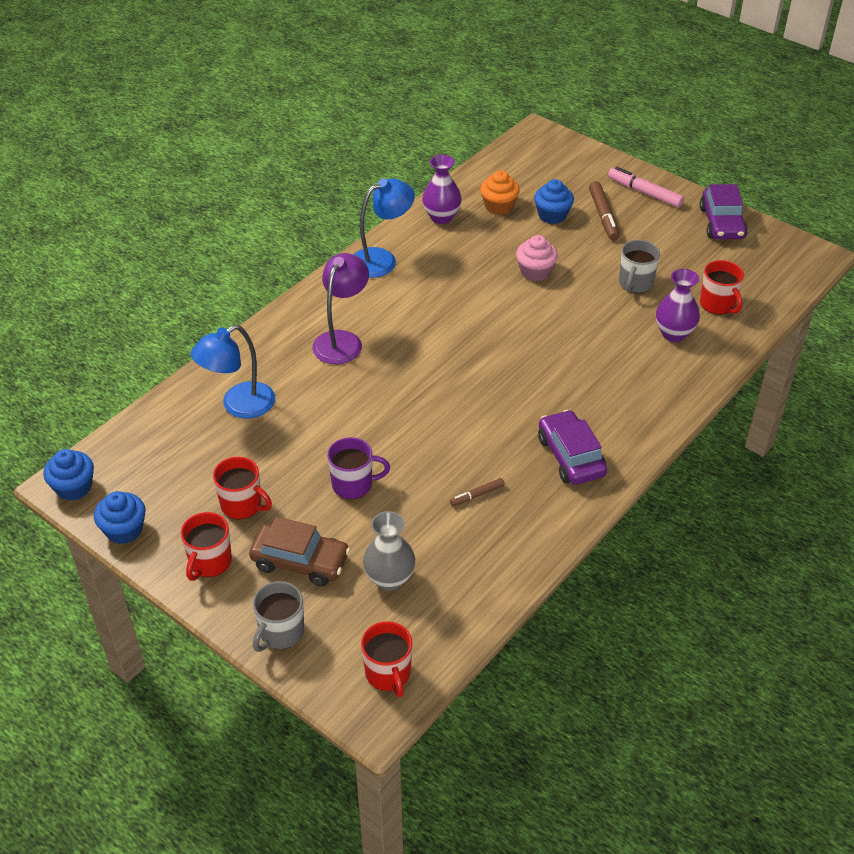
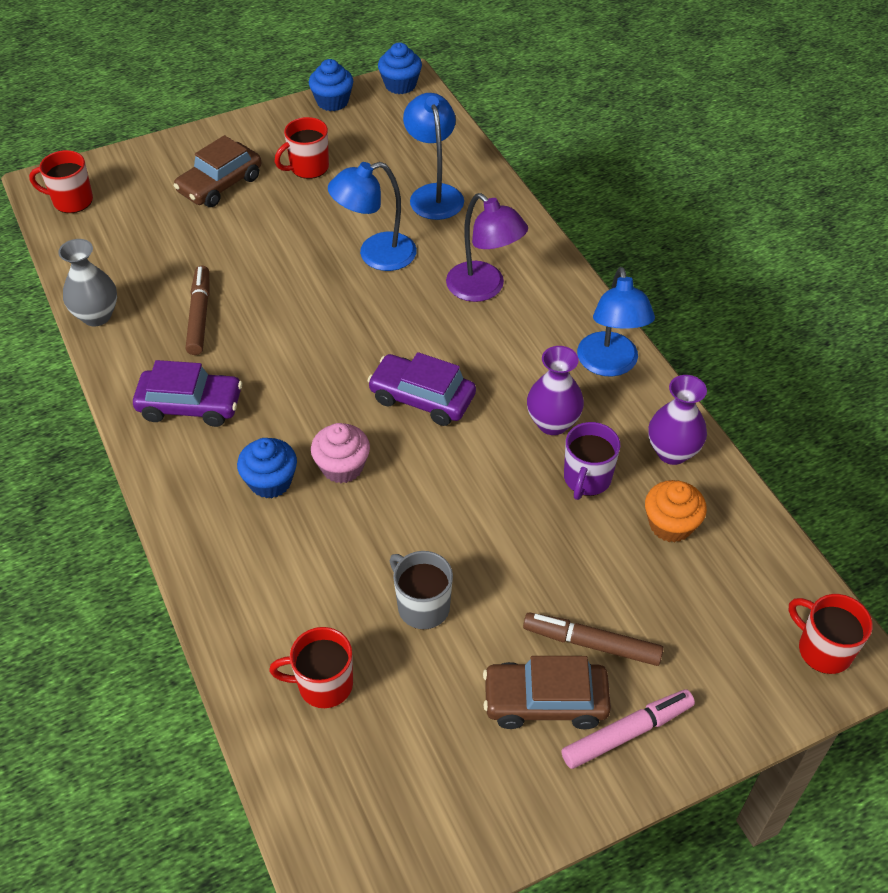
camera: 115 degrees right, 5 degrees up
red mug [181,512,232,581] -> red mug moved to [789,594,873,674]
grey mug [253,581,304,652] -> none
purple mug [327,437,390,499] -> purple mug moved to [564,422,621,500]
grey vase [363,511,415,591] -> grey vase moved to [58,239,117,326]
brown marker [450,478,505,506] -> brown marker [186,266,210,355], size x1.78
pink cupcake [516,235,558,281] -> pink cupcake moved to [311,423,370,483]
blue cupcake [534,179,574,224] -> blue cupcake moved to [237,438,297,498]
purple vase [656,269,700,342] -> purple vase moved to [527,346,584,435]
purple car [700,184,748,239] -> purple car moved to [367,352,476,426]
none -> blue lamp [328,162,417,271]
none -> brown car [483,656,611,729]

